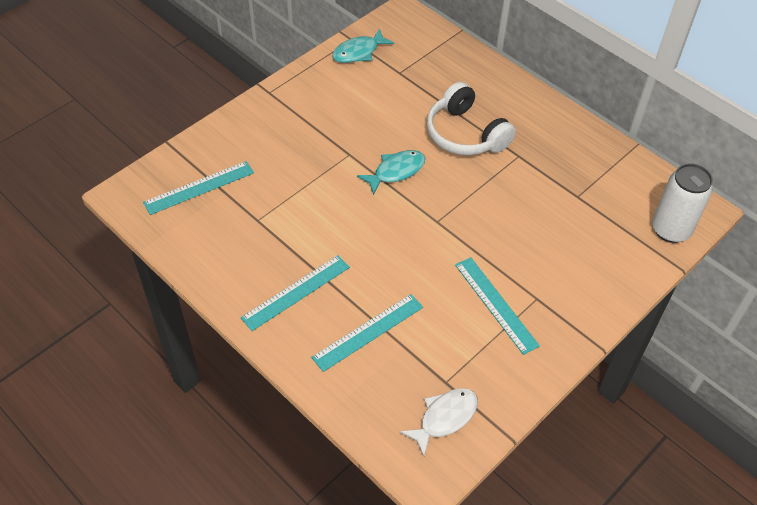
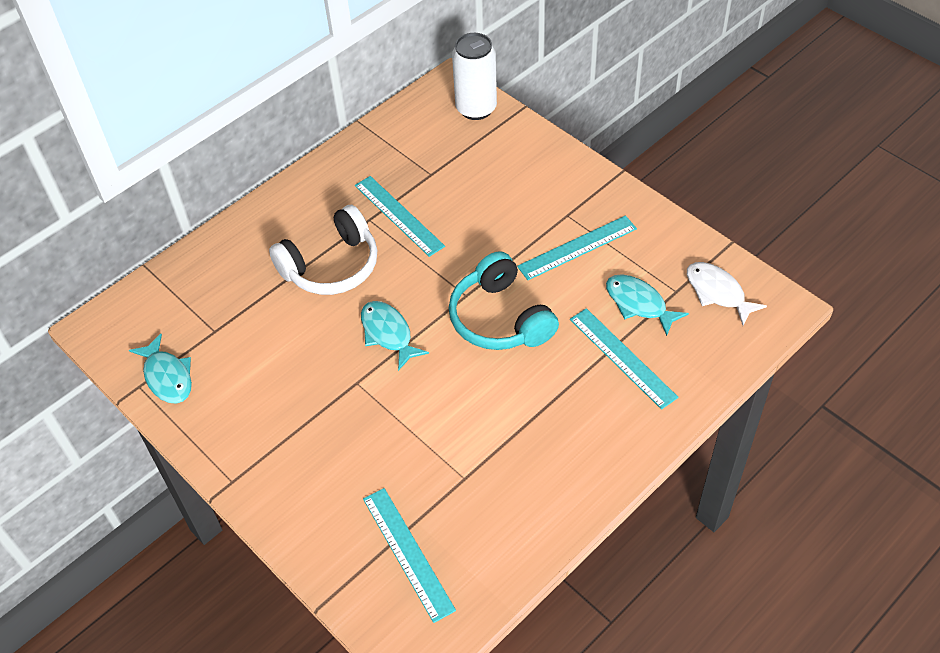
camera: 85 degrees left, 0 degrees up
turquoise ruler [241,255,350,331] -> turquoise ruler moved to [355,176,445,257]
none -> turquoise headphones [449,251,559,350]
none -> turquoise fish [606,274,689,336]

